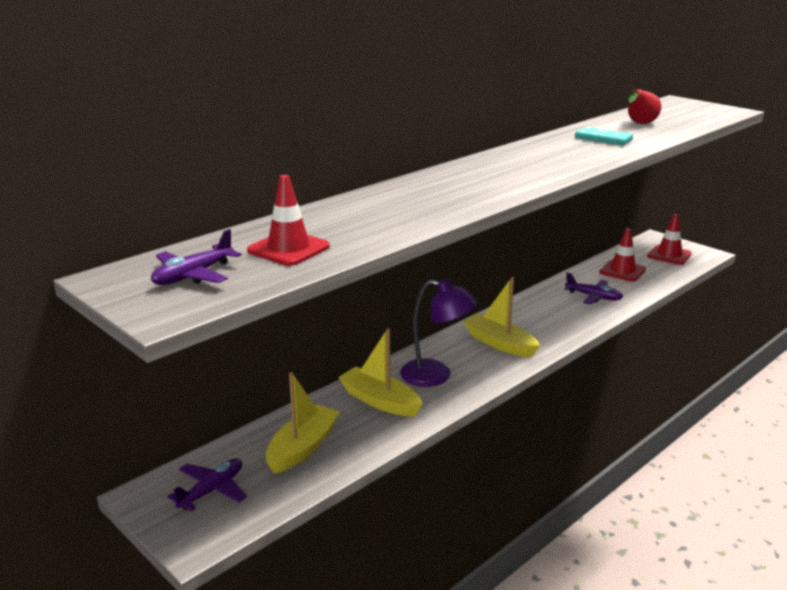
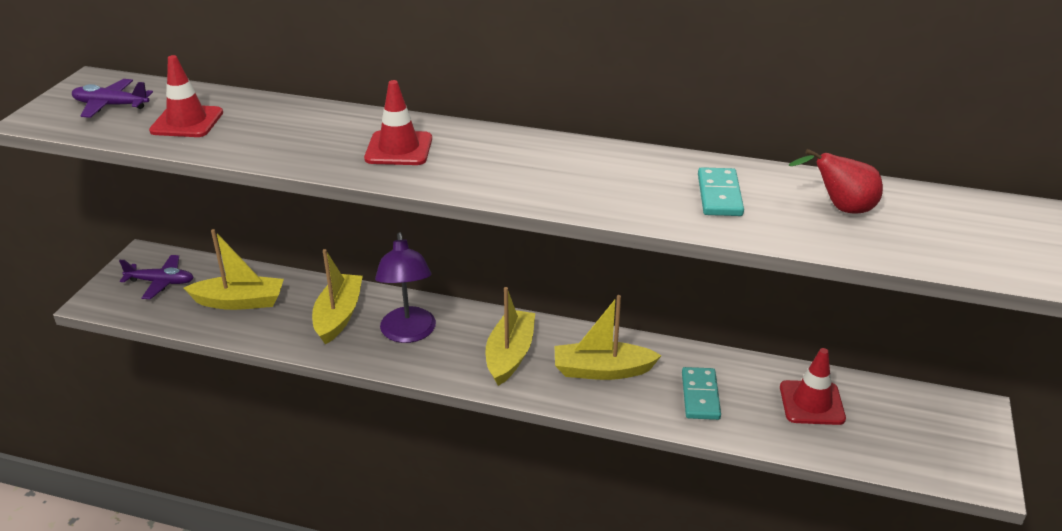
camera: 60 degrees right, 10 degrees up
purple plane [564,273,623,305] -> turquoise domino [682,367,721,420]
red traffic cone [647,214,692,265] -> red traffic cone moved to [364,80,432,165]
none -> yellow boat [554,295,662,380]

